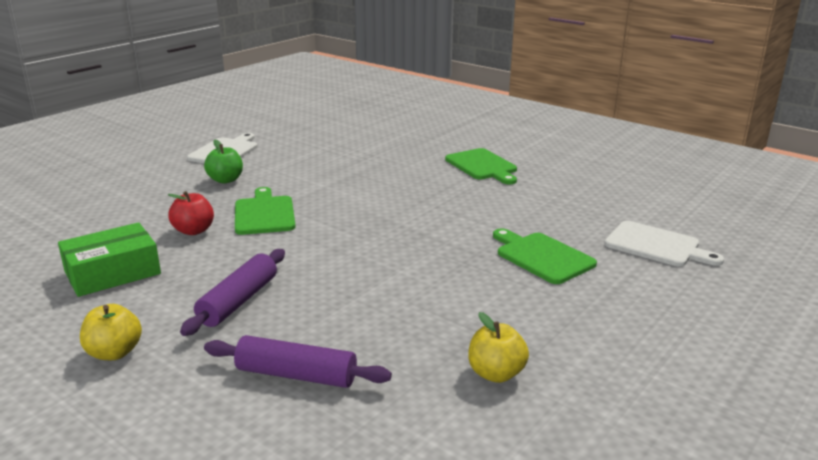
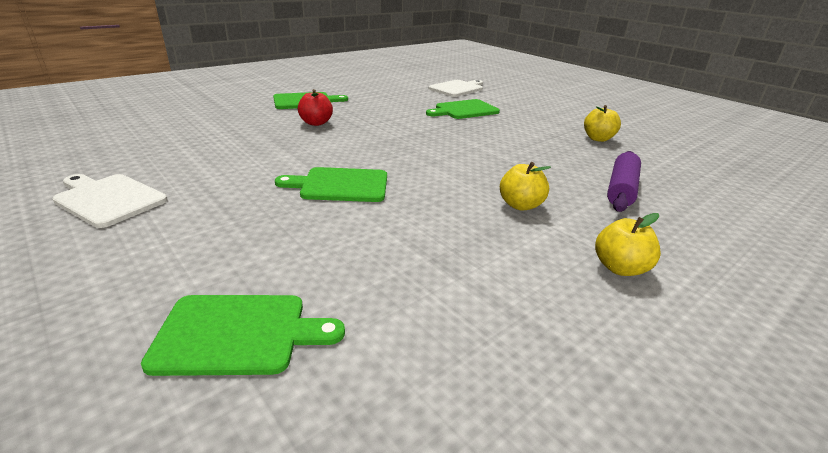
camera: 80 degrees left, 5 degrees up
green box [58,222,161,297] -> none
red apple [168,191,214,235] -> red apple moved to [298,89,333,126]
purple rolling pin [180,249,285,336] -> yellow apple [500,162,551,211]
green apple [204,140,243,183] -> none
none -> green cutting board [141,295,345,376]

